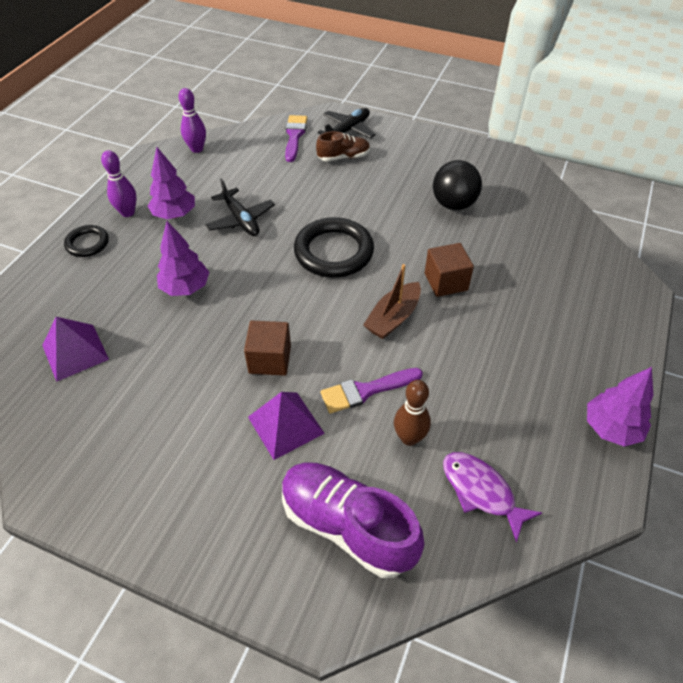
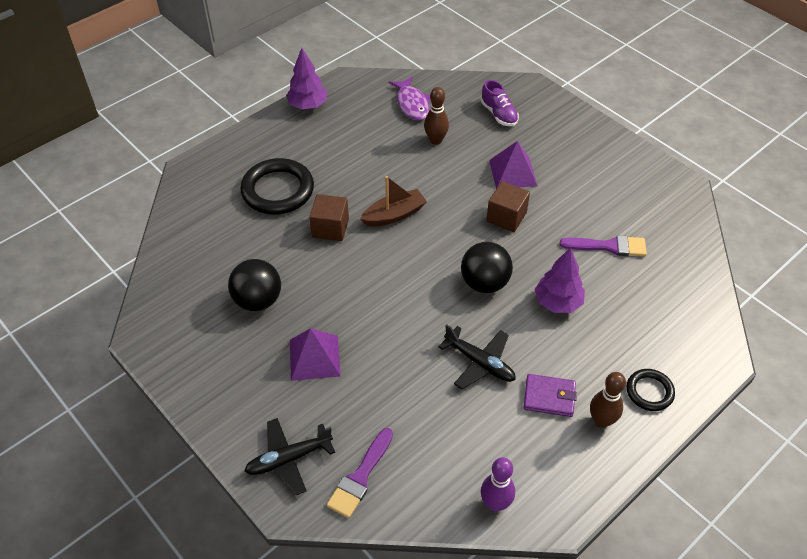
camera: 155 degrees left, 0 degrees up
purple pyramid [42,317,109,382] -> purple pyramid moved to [290,328,341,381]
purple bowling pin [101,150,137,217] -> brown bowling pin [590,372,626,428]
purple tree [148,147,195,219] -> purple wallet [524,374,577,417]
black plane [205,178,275,236] -> black plane turned 135 degrees clockwise [438,324,516,389]
purple shoe [282,462,424,578] -> purple shoe [481,80,519,126], size x0.56
black ring [294,217,374,278] -> black ring moved to [240,158,314,215]
brown shoe [316,131,370,162] -> none
purple brush [321,368,423,413] -> purple brush moved to [560,235,647,256]
none -> black ball [461,242,513,293]

